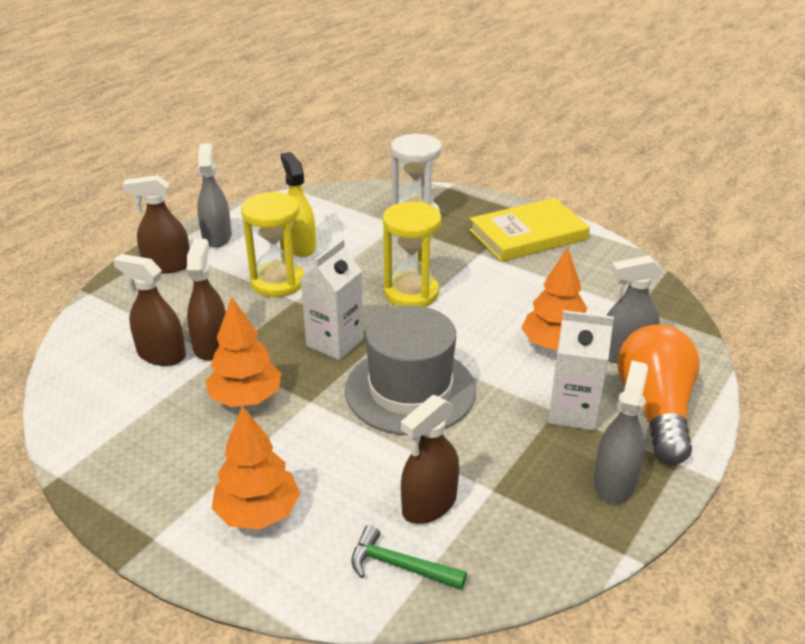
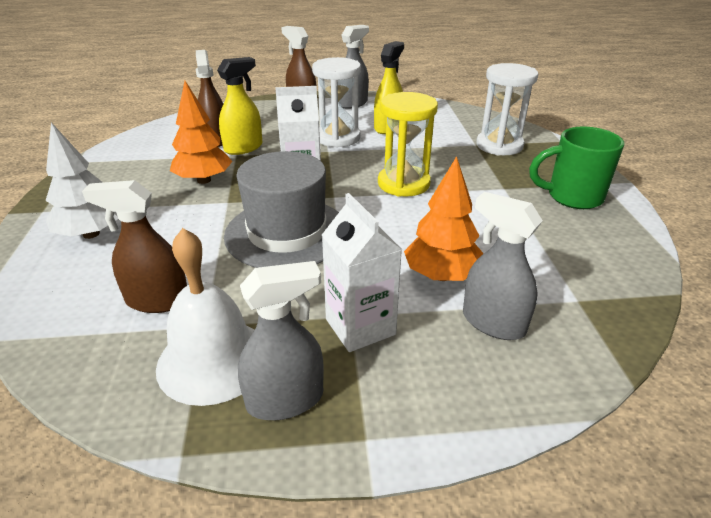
camera: 50 degrees right, 0 degrees up
brown spray bottle [187,239,226,361] -> yellow spray bottle [217,57,262,155]
orange tree [211,406,300,530] -> white tree [46,122,118,239]
yellow hourglass [241,192,305,297] -> white hourglass [312,57,361,148]
green hammer [351,525,467,590] -> none
yellow book [469,198,590,262] -> green mug [529,126,625,209]
orange light bulb [617,324,700,465] -> none
none -> white bell [156,228,254,406]

